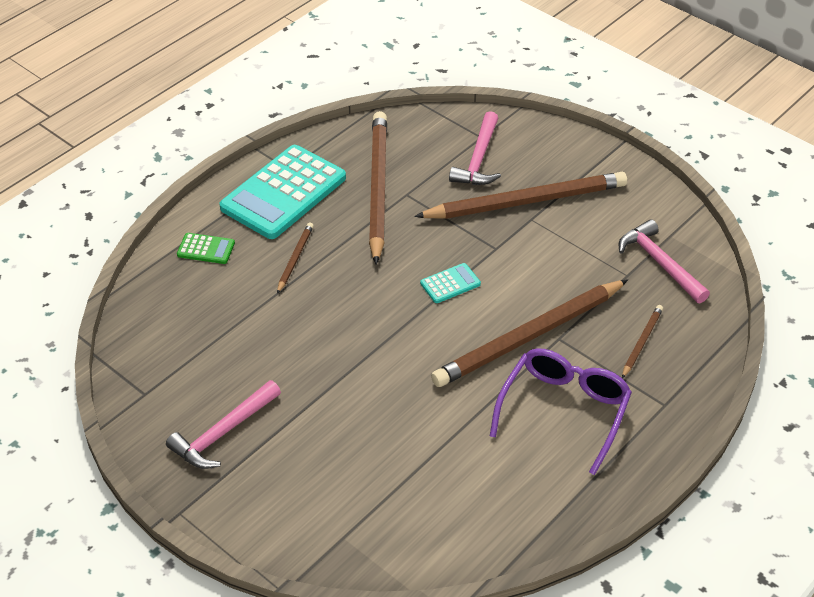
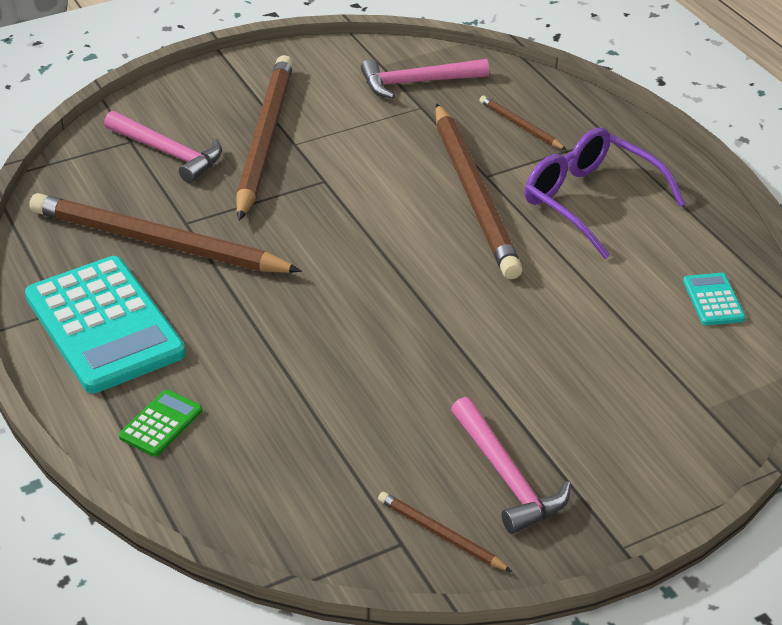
camera: 70 degrees left, 5 degrees down
brown pencil [277,223,314,294] -> brown pencil moved to [378,492,512,572]
turquoise calculator [420,263,481,303] -> turquoise calculator moved to [683,273,746,325]

